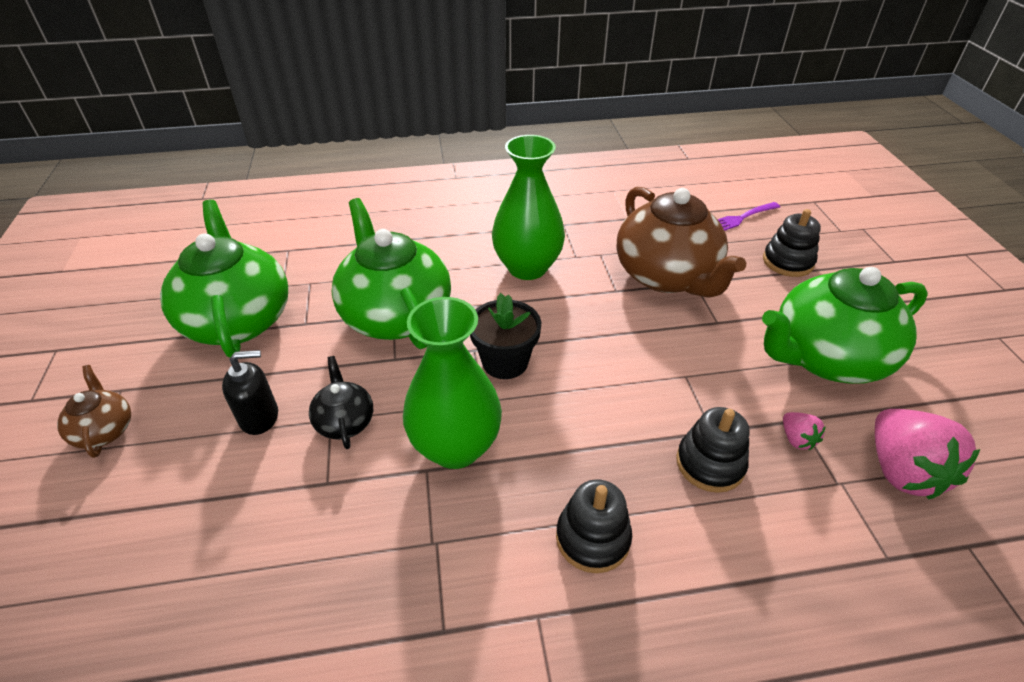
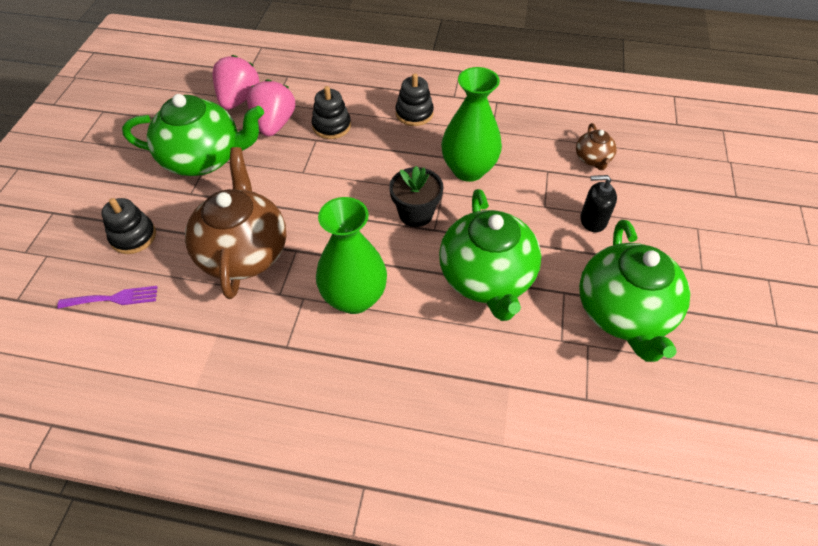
camera: 160 degrees left, 10 degrees up
brown teapot [57,365,131,458] -> brown teapot moved to [576,123,617,170]
black teapot [309,356,373,449] -> none
pink strawberry [783,412,826,450] -> pink strawberry [247,79,295,136], size x2.16

